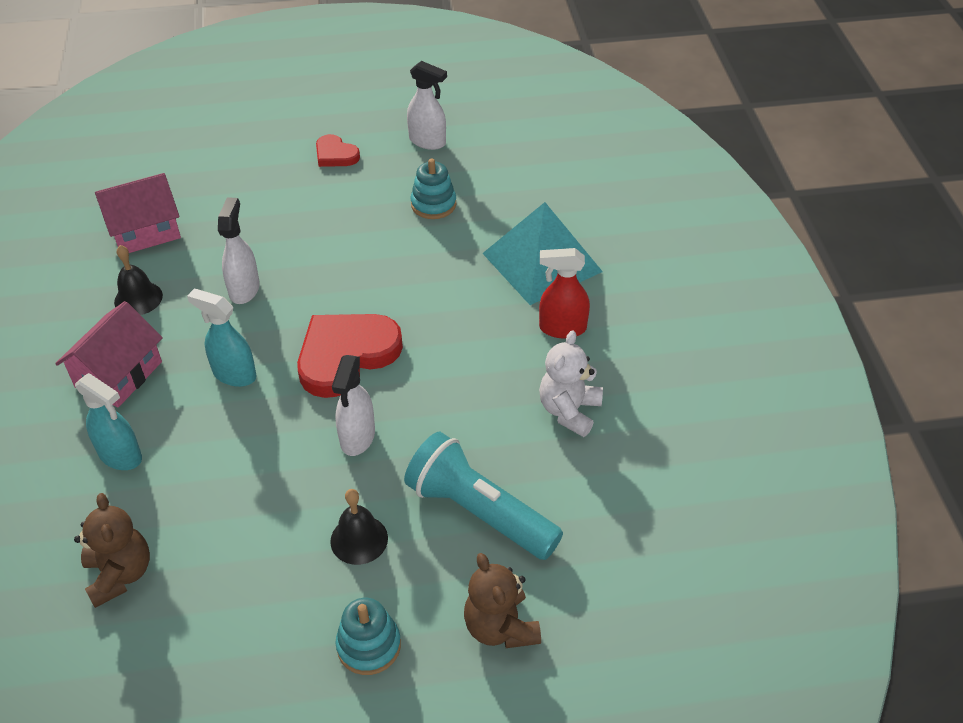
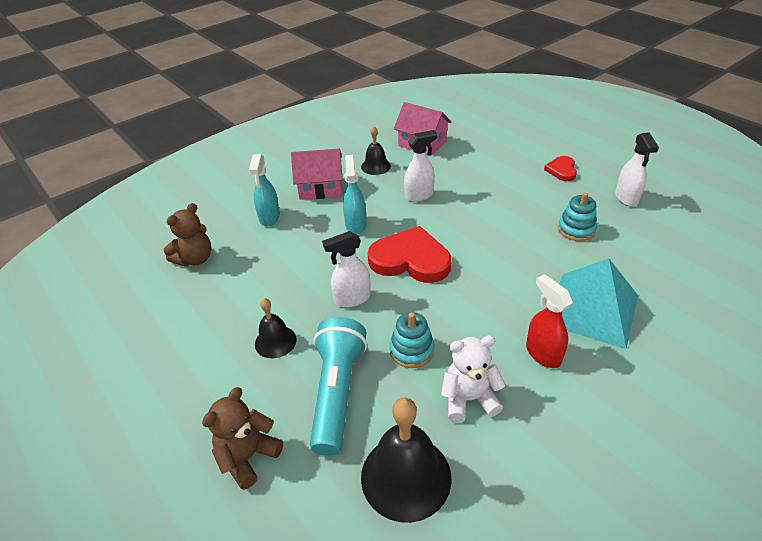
camera: 60 degrees right, 5 degrees down
turquoise stacking toy [336,598,401,675] -> turquoise stacking toy moved to [389,312,434,368]
none -> black bell [361,397,452,523]

